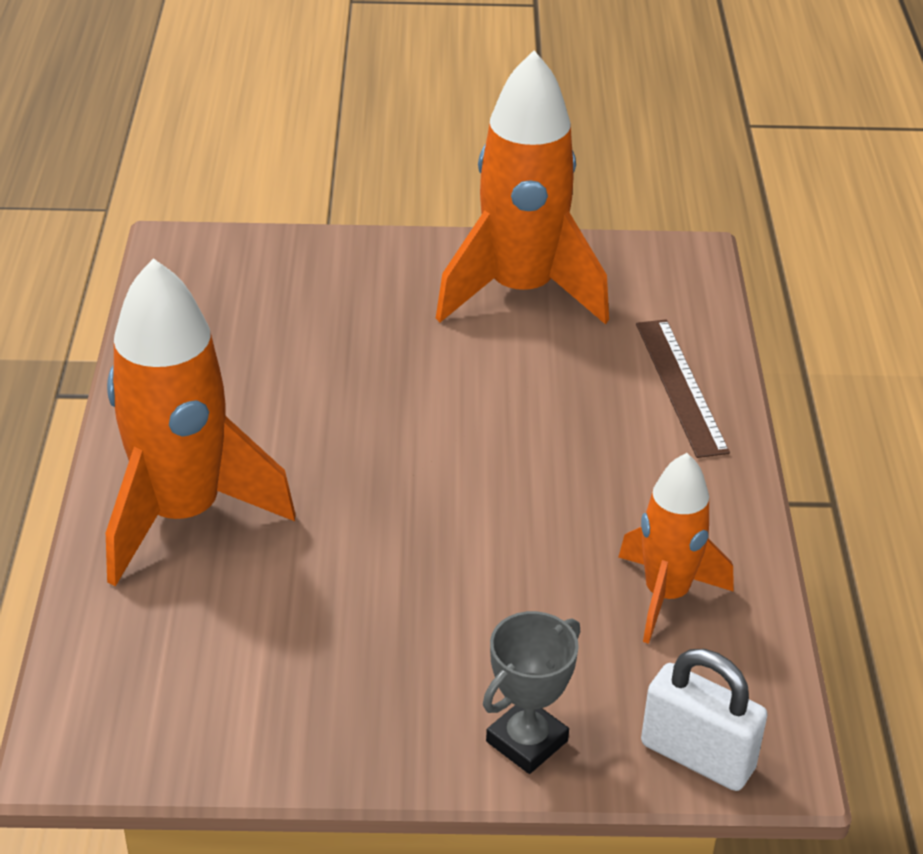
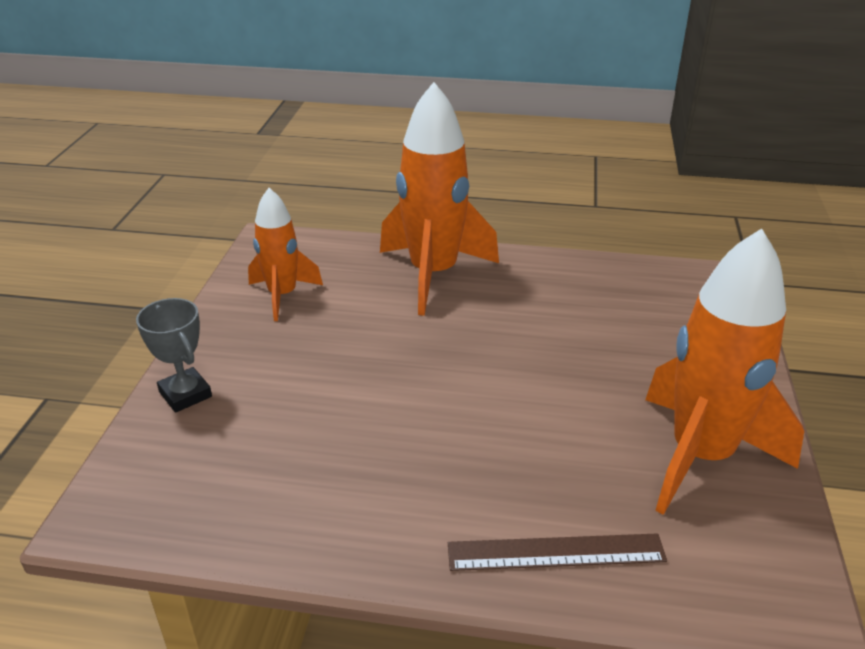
camera: 100 degrees right, 5 degrees down
orange rocket [618,453,733,644] -> orange rocket moved to [248,188,323,321]
white padlock [641,649,768,791] -> none

